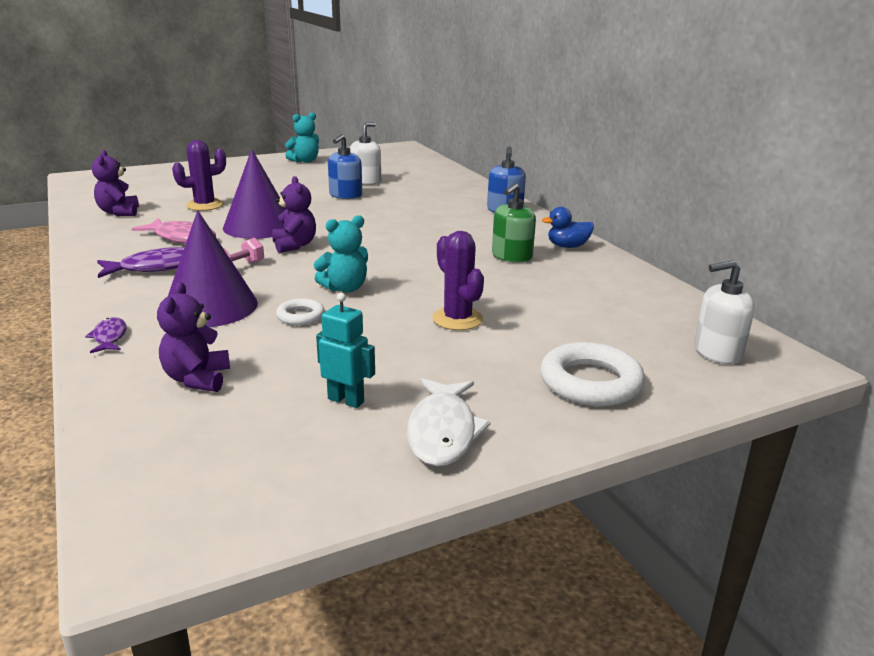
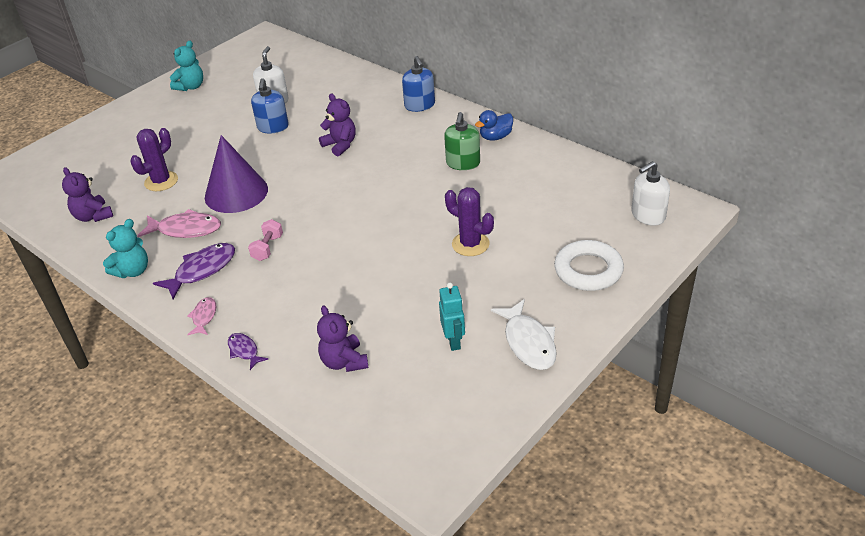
camera: 20 degrees left, 15 degrees up
purple cone [168,210,258,327] -> none
purple teddy bear [272,176,316,253] -> purple teddy bear moved to [319,93,356,156]
white ring [276,298,325,325] -> none
turquoise teddy bear [314,215,368,293] -> turquoise teddy bear moved to [103,219,148,278]
turquoise robot [316,293,375,408] -> turquoise robot turned 75 degrees clockwise [439,283,465,351]
none -> pink fish [187,297,216,335]

